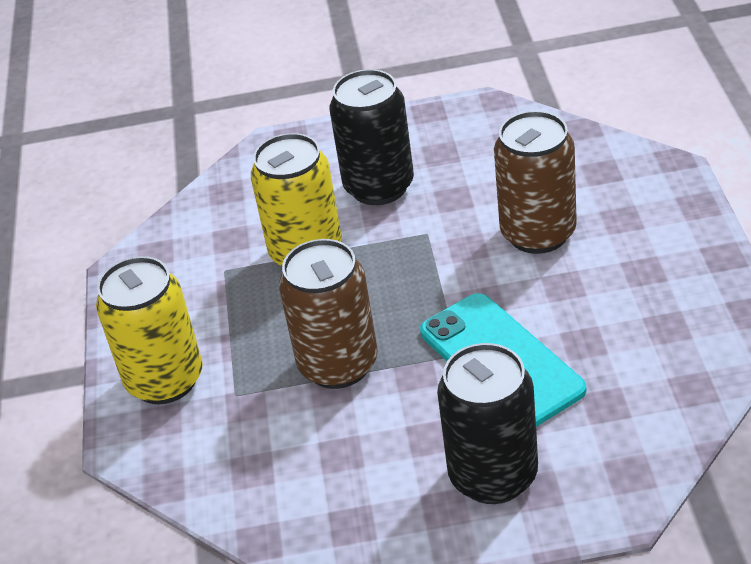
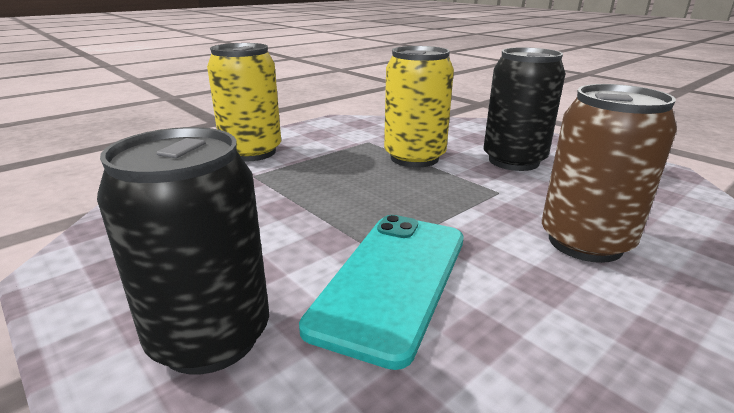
camera: 50 degrees right, 15 degrees down
brown can [279,239,378,389] -> none

